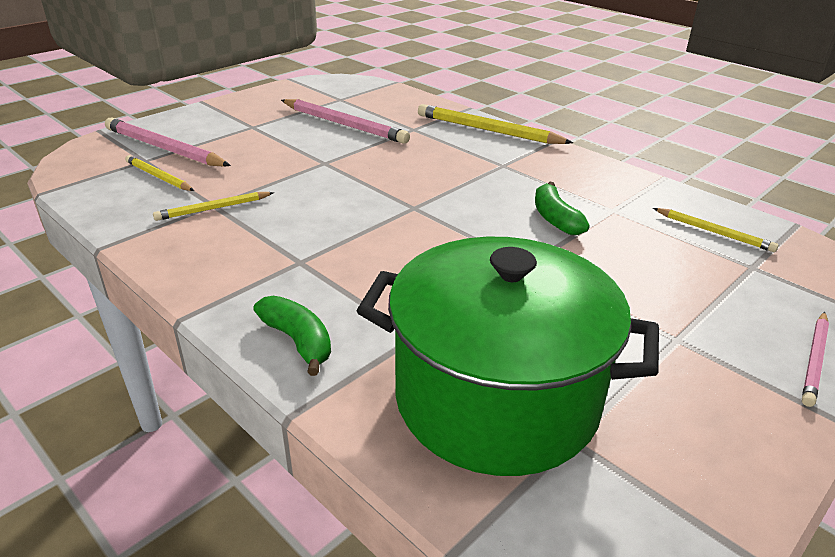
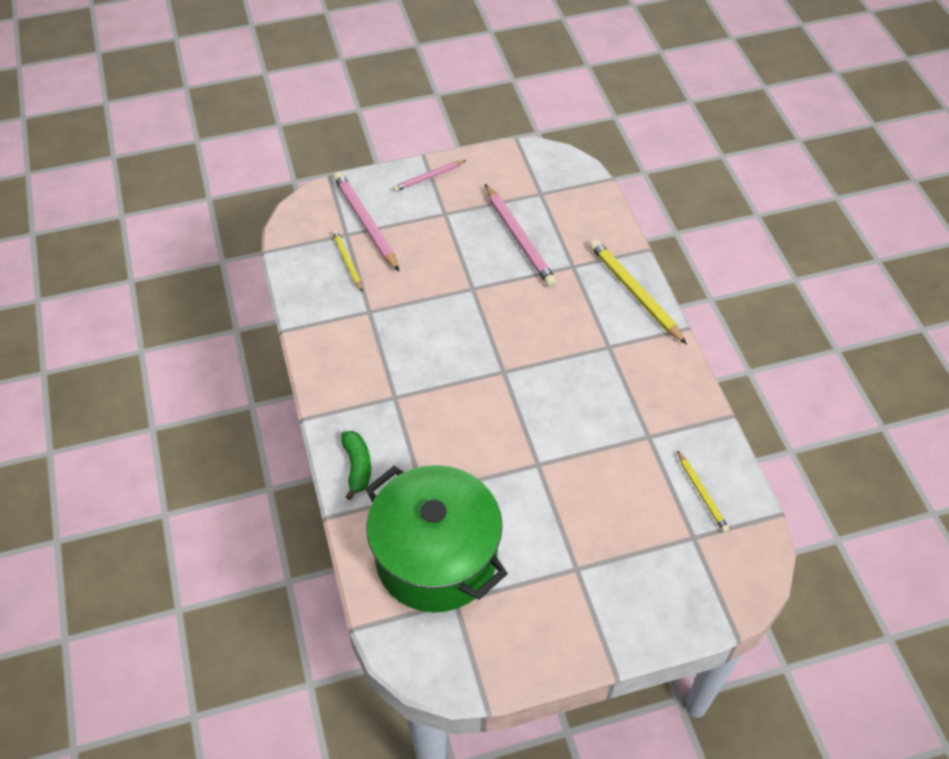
camera: 30 degrees right, 20 degrees up
yellow pencil [153,192,274,221] -> none
green banana [535,182,590,235] -> none
pink pencil [802,312,829,407] -> pink pencil moved to [393,160,466,192]

